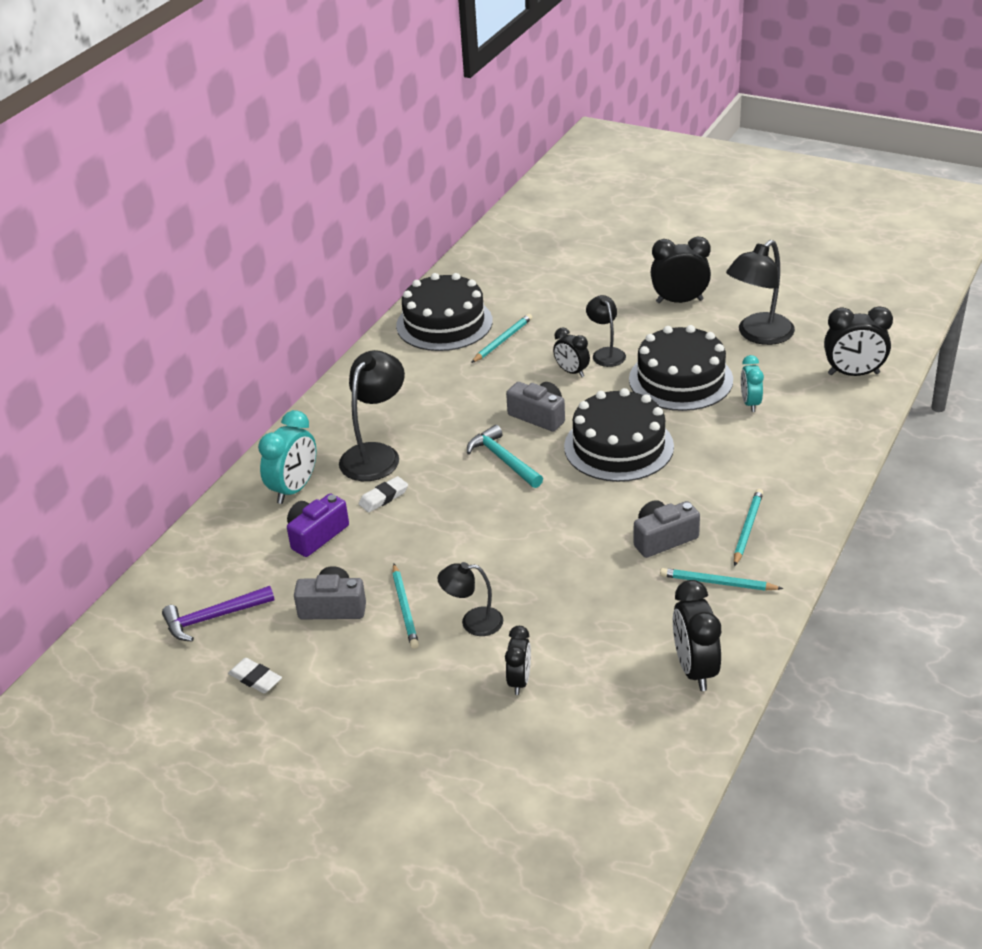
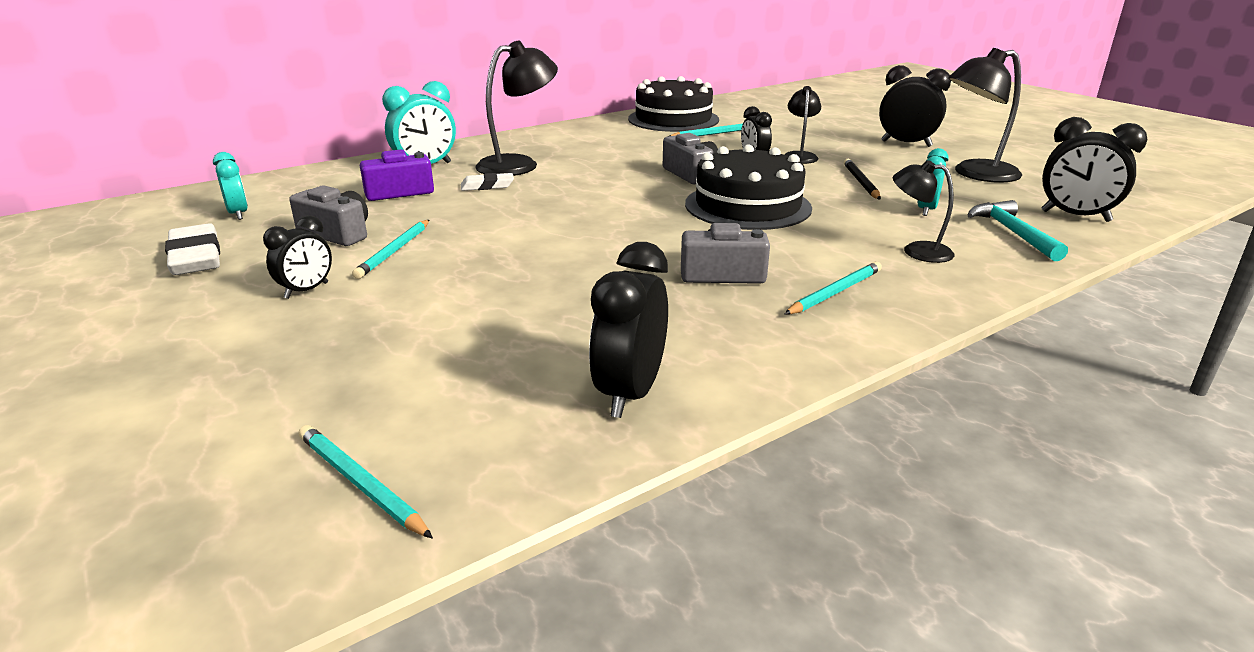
camera: 25 degrees right, 10 degrees down
purple hammer [162,586,274,642] -> turquoise clock [213,152,248,220]
white eraser [228,658,282,693] -> white eraser [165,223,220,275], size x1.67
black lamp [438,562,503,636] -> black lamp moved to [893,160,954,263]
turquoise hammer [467,425,543,488] -> turquoise hammer moved to [968,200,1068,261]
black clock [505,626,531,695] -> black clock moved to [263,215,332,299]
black cake [629,325,733,411] -> black pencil [844,159,881,200]
turquoise pencil [660,568,783,591] -> turquoise pencil moved to [299,425,433,539]

